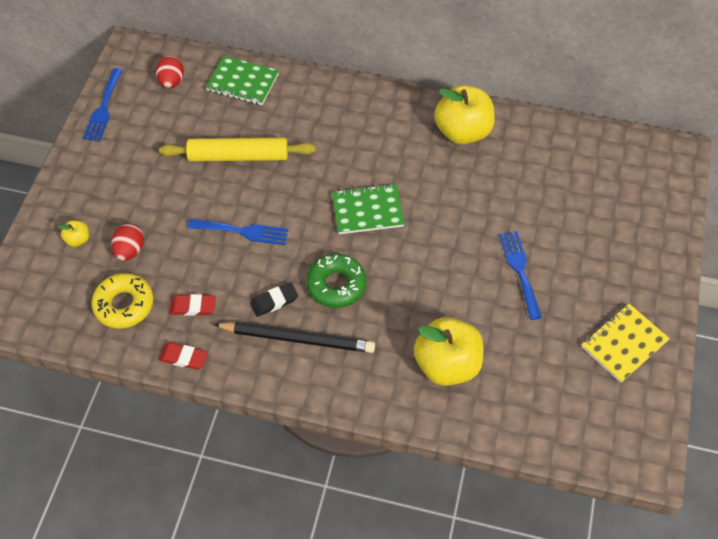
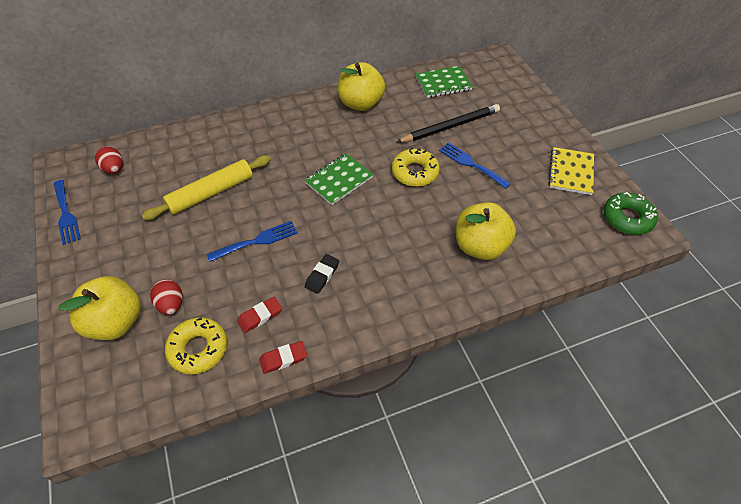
camera: 35 degrees left, 5 degrees down
yellow apple [58,220,89,247] -> yellow apple [58,276,141,340], size x2.33
green notebook [206,56,279,105] -> green notebook moved to [416,66,473,98]
black pencil [213,322,375,353] -> black pencil moved to [397,104,500,143]
green donut [306,254,367,308] -> green donut moved to [603,192,658,235]
none -> yellow donut [392,148,440,187]

